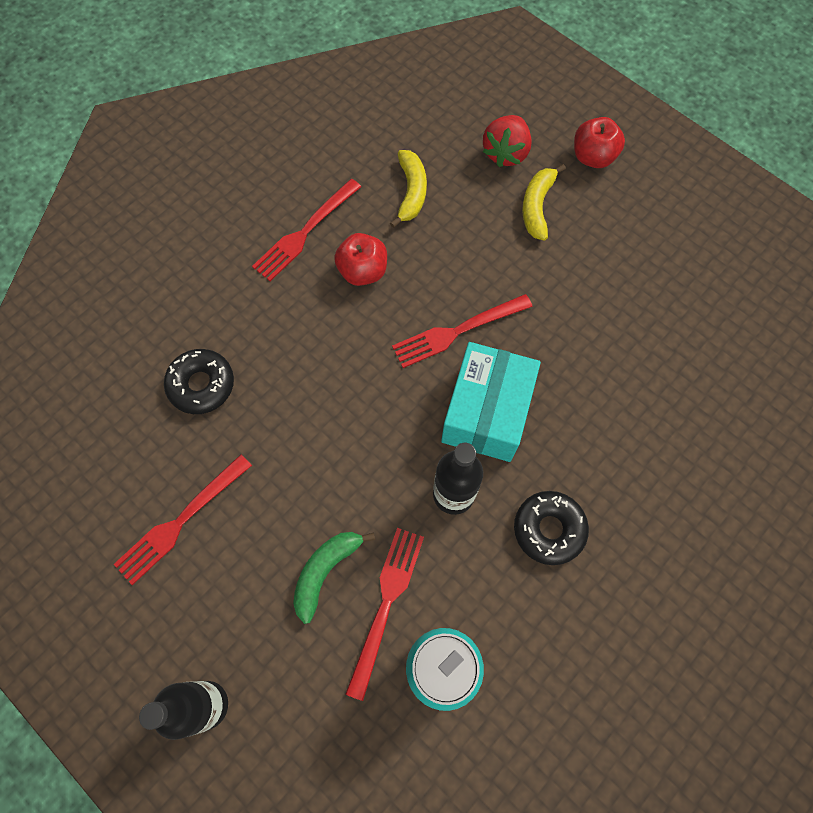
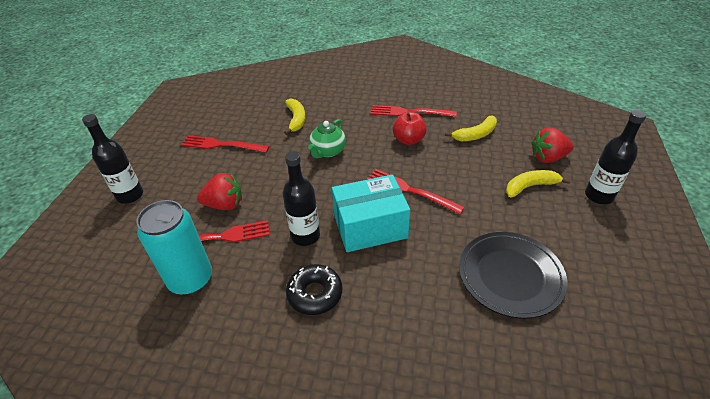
camera: 60 degrees right, 25 degrees down
black donut [164,349,234,414] -> yellow banana [284,99,305,135]
green banana [293,532,375,624] -> red strawberry [197,173,242,210]
red apple [574,117,625,168] -> black bottle [585,110,647,204]
none -> green teapot [308,119,346,159]
none -> black plate [459,232,567,319]

